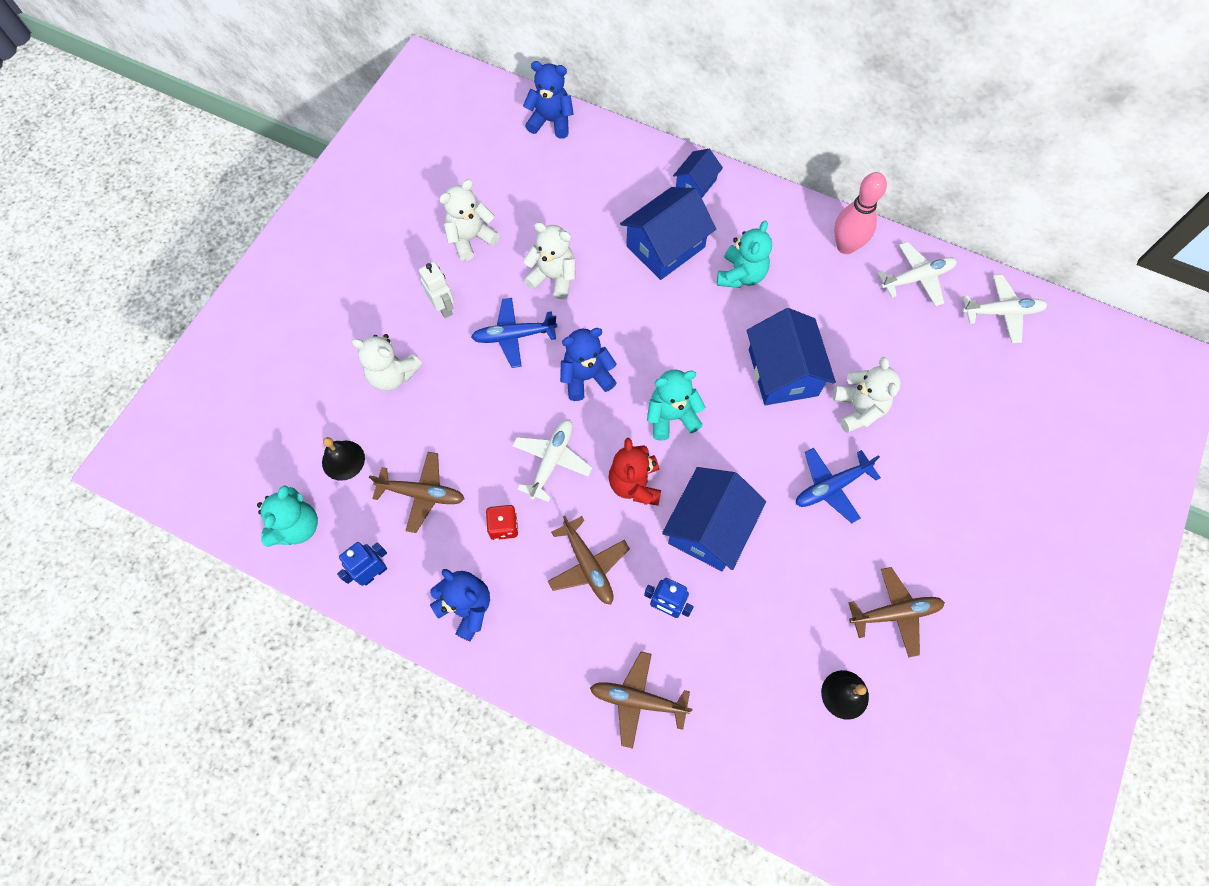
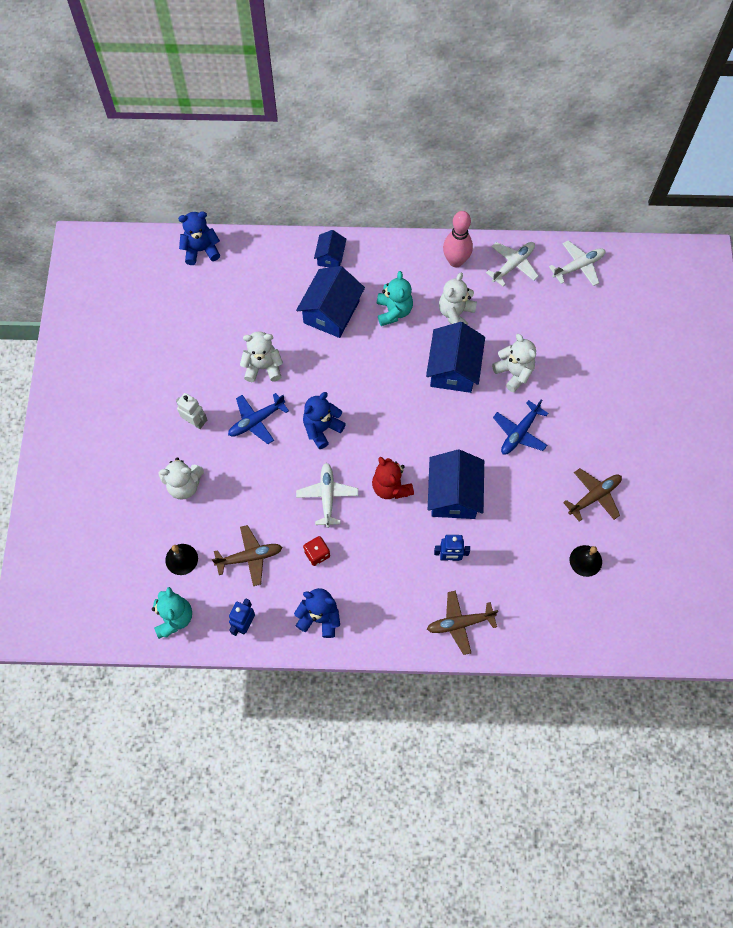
camera: 25 degrees left, 0 degrees up
white teddy bear [439,179,500,261] -> white teddy bear moved to [439,273,477,325]
brown plane [548,516,630,605] -> none
turquoise teddy bear [647,369,705,440] -> none
blue house [747,308,836,405] -> blue house turned 45 degrees clockwise [426,322,485,393]

